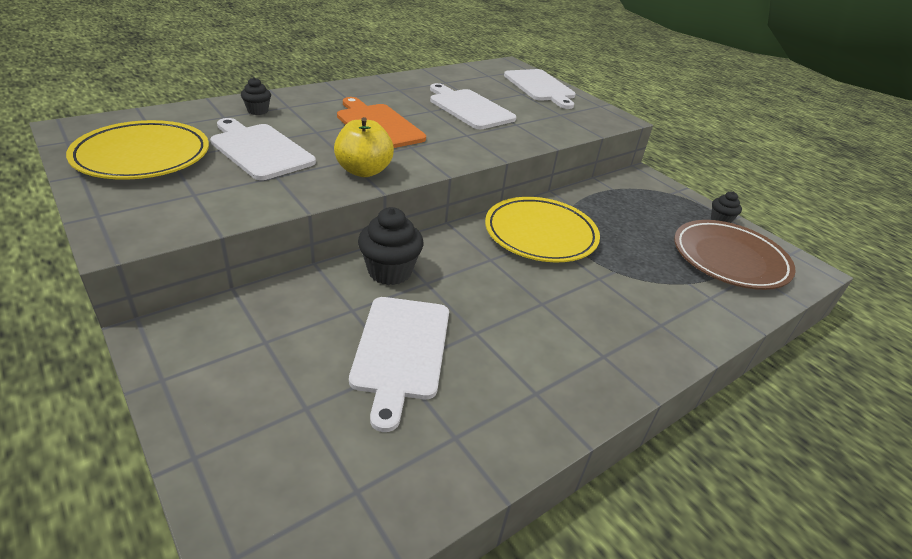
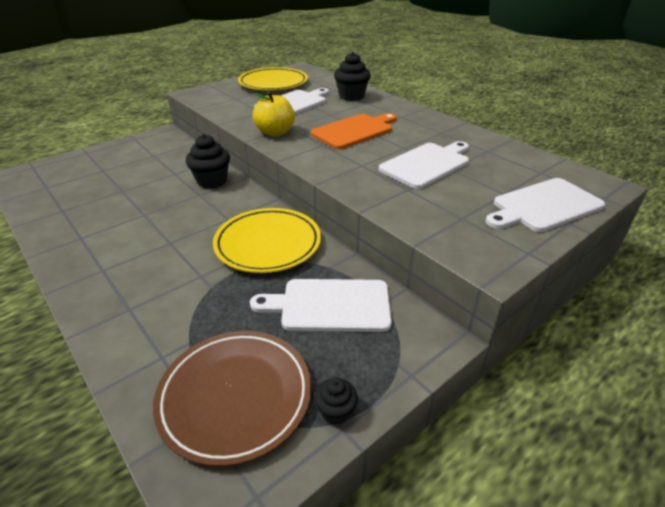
camera: 90 degrees right, 0 degrees up
black cupcake [241,77,271,115] -> black cupcake [334,52,370,101], size x1.78
white cutting board [349,297,449,432] -> white cutting board moved to [250,279,392,332]

